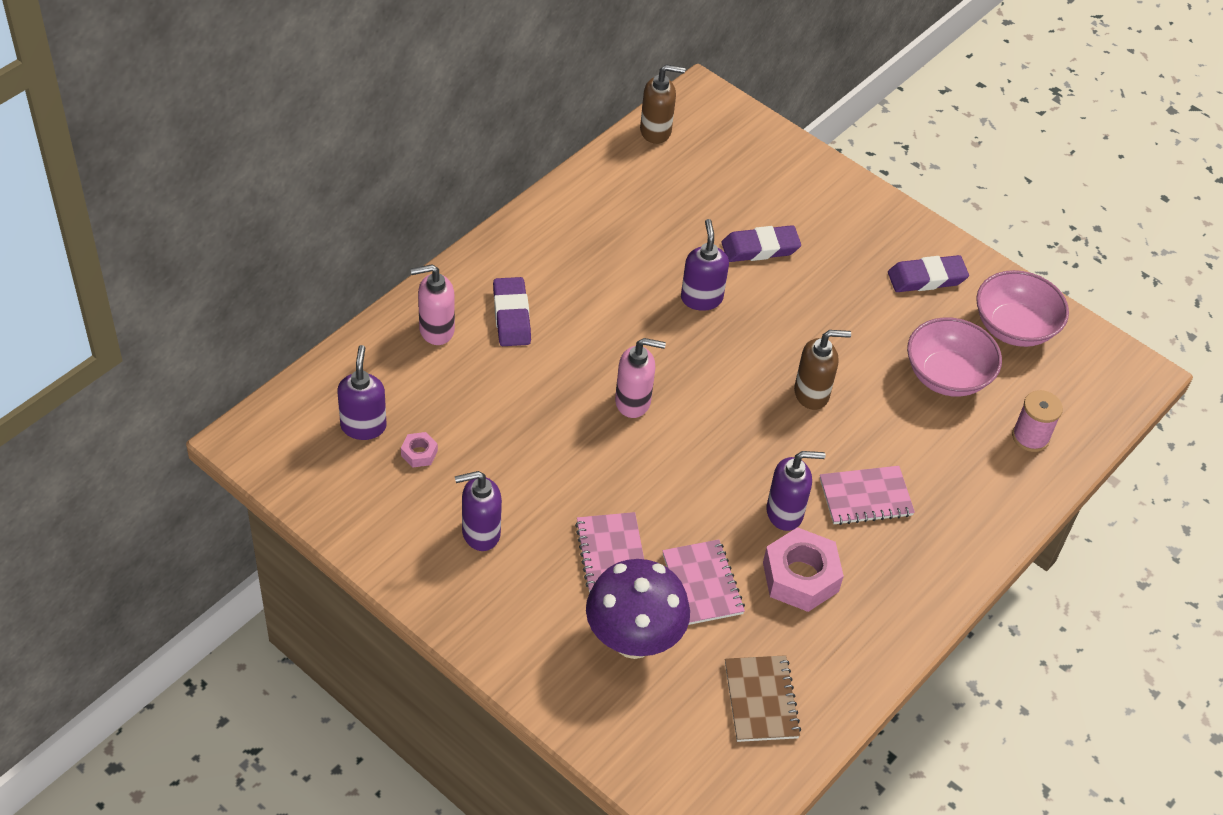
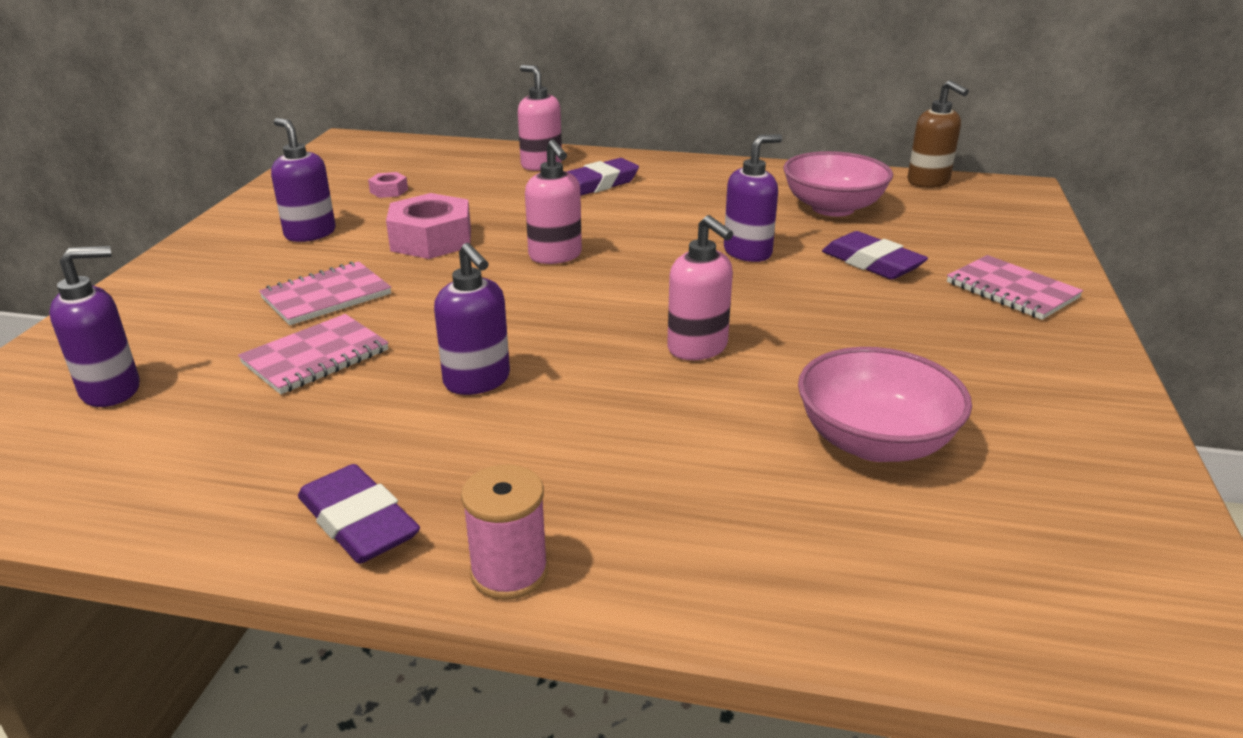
camera: 65 degrees right, 20 degrees down
purple soap dispenser [337,345,387,440] -> purple soap dispenser moved to [49,246,140,407]
purple mushroom [586,559,690,659] -> none
brown notebook [725,655,801,742] -> none
pink nut [763,527,844,612] -> pink nut moved to [386,193,471,259]
brown soap dispenser [794,330,851,410] -> pink soap dispenser [667,215,733,360]
pink notebook [820,466,915,525] -> pink notebook moved to [947,255,1083,320]
purple eraser [888,255,969,292] -> purple eraser moved to [298,464,420,564]
pink bowl [976,270,1069,347] -> pink bowl moved to [784,151,893,217]
pink spool [1012,390,1063,452] -> pink spool moved to [461,465,548,600]

